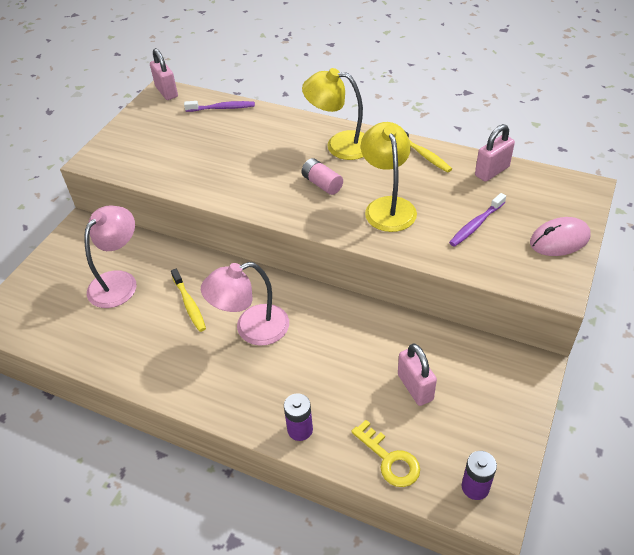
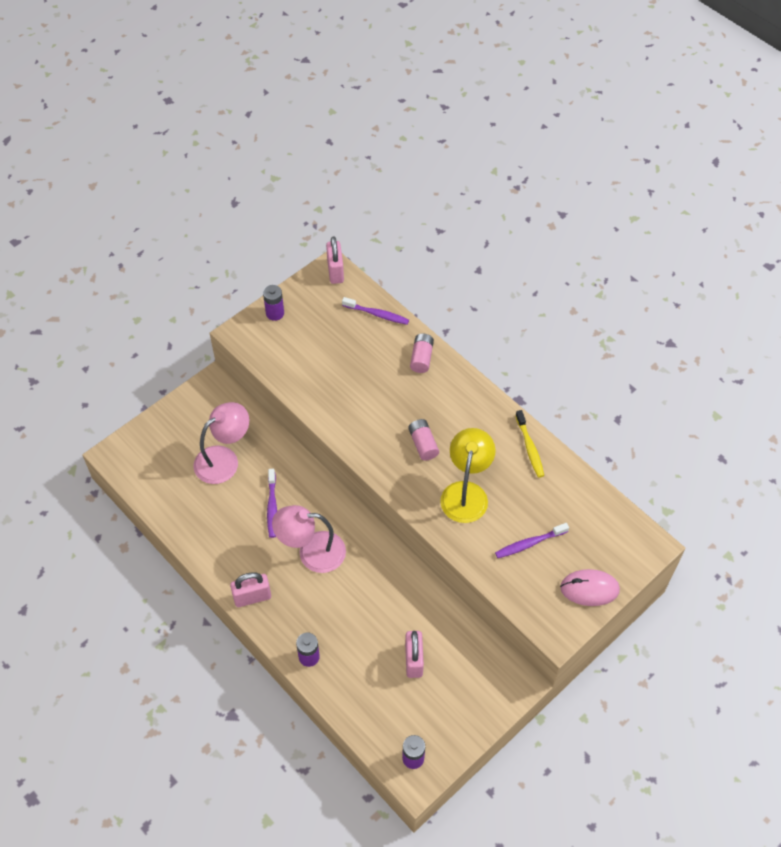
camera: 20 degrees right, 10 degrees up
yellow toothbrush [171,269,206,332] -> purple toothbrush [267,469,277,538]
yellow lamp [302,68,365,160] -> none
yellow key [351,420,420,487] -> none
pink padlock [475,124,515,182] -> pink padlock moved to [230,572,271,607]
none -> purple battery [263,285,284,321]
none -> pink battery [410,334,434,373]

